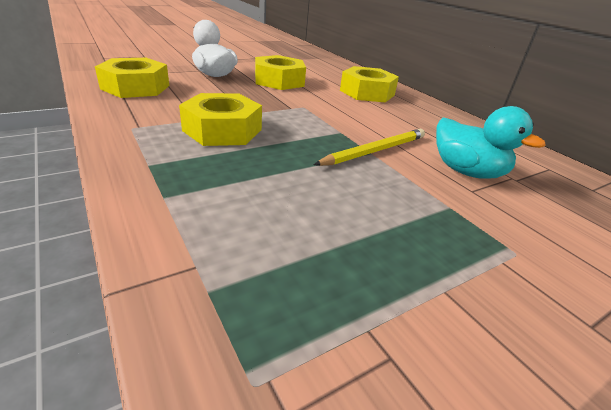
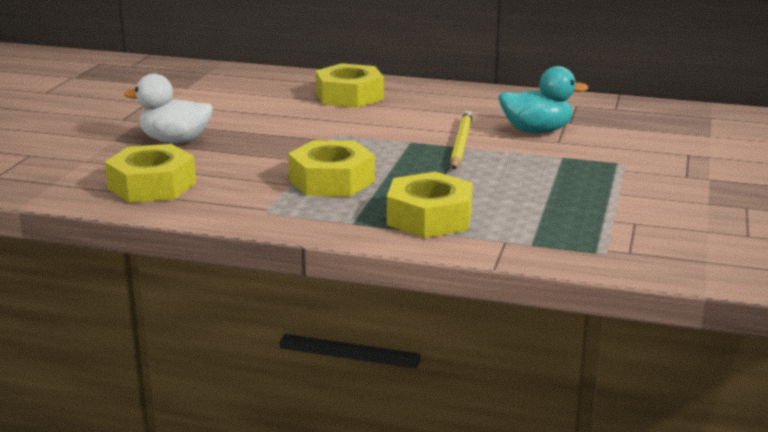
camera: 40 degrees left, 10 degrees down
yellow nut [255,55,306,90] -> yellow nut moved to [387,172,473,238]

